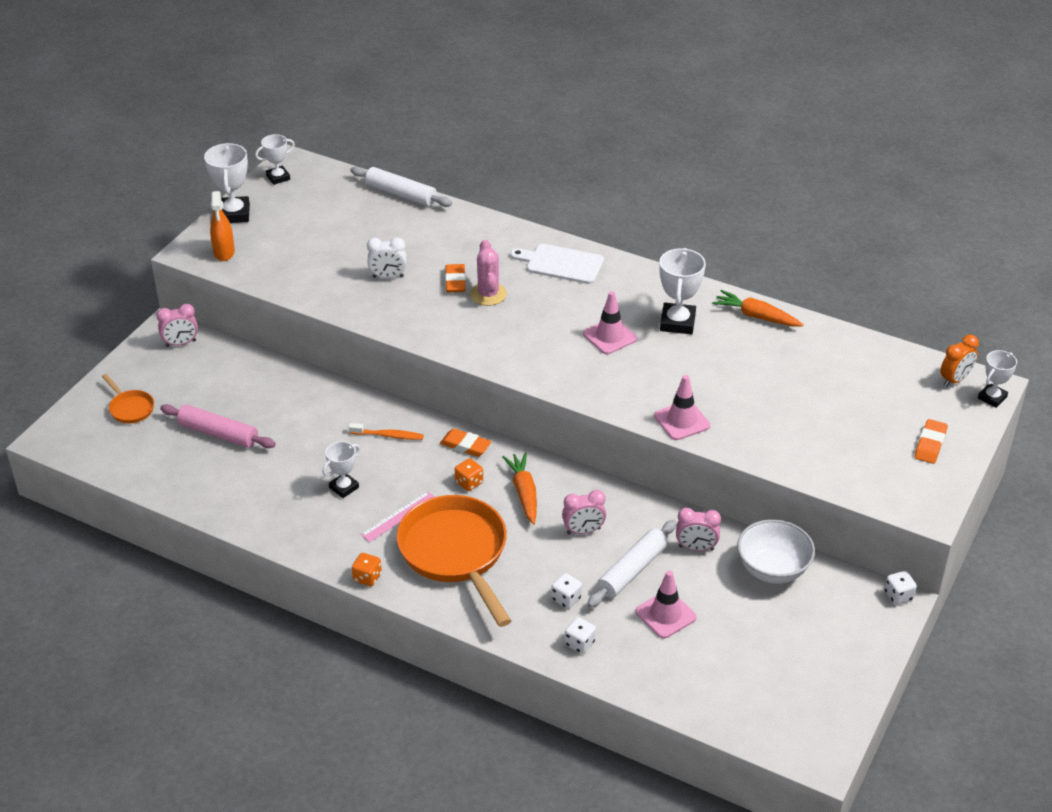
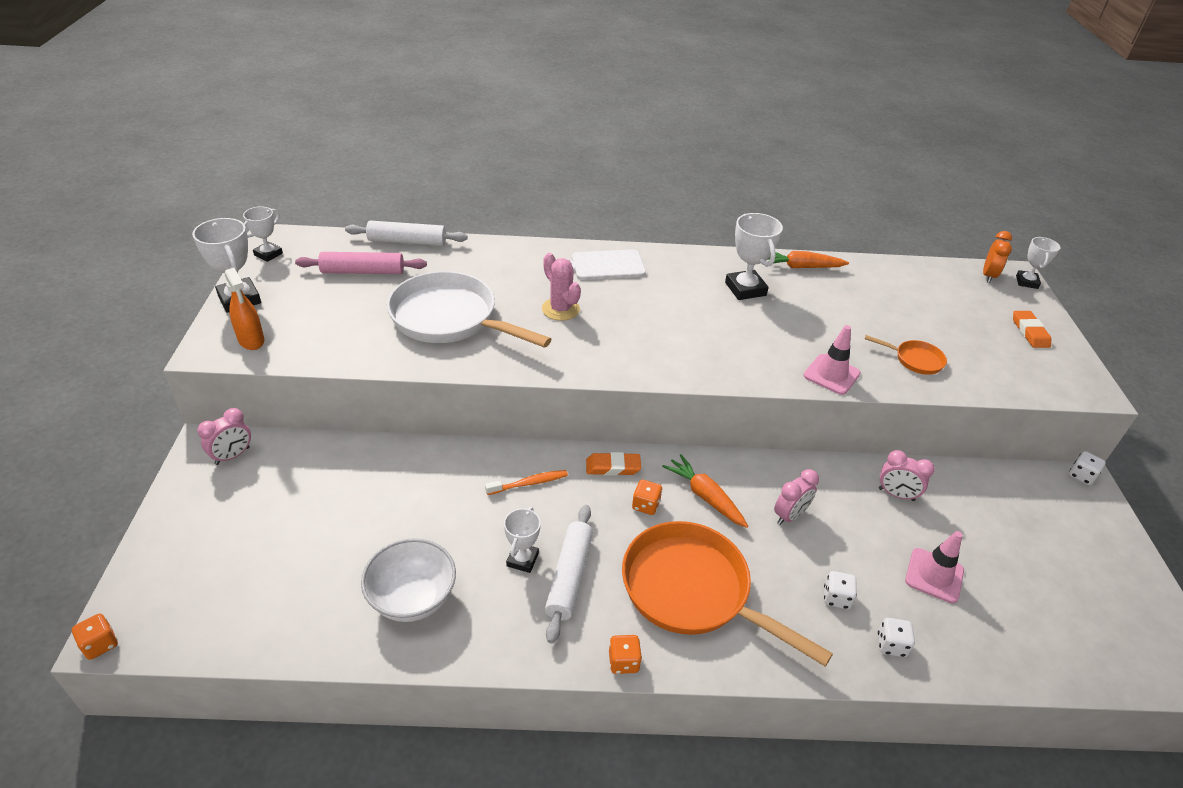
camera: 30 degrees left, 0 degrees up
orange pan [102,374,154,424] -> orange pan moved to [865,335,947,375]
pink rolling pin [160,404,276,448] -> pink rolling pin moved to [295,252,427,274]
pink ruler [361,491,435,542] -> none
white clock [367,237,407,279] -> white pan [387,271,552,348]
orange eraser [445,264,466,292] -> none
pink traffic cone [583,291,637,354] -> none
white rolling pin [587,520,677,608] -> white rolling pin moved to [545,505,593,644]
pink clock [676,508,721,551] -> pink clock turned 45 degrees clockwise [879,450,935,501]
white bowl [737,519,815,584] -> white bowl moved to [361,538,456,622]
none -> orange dice [72,614,118,660]

